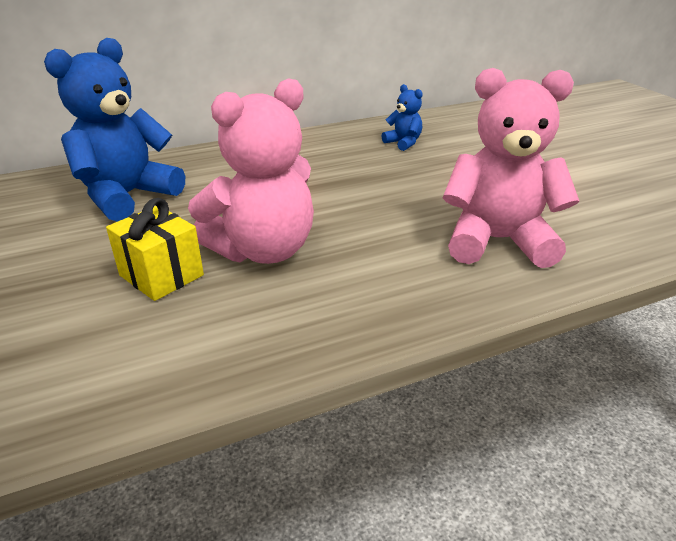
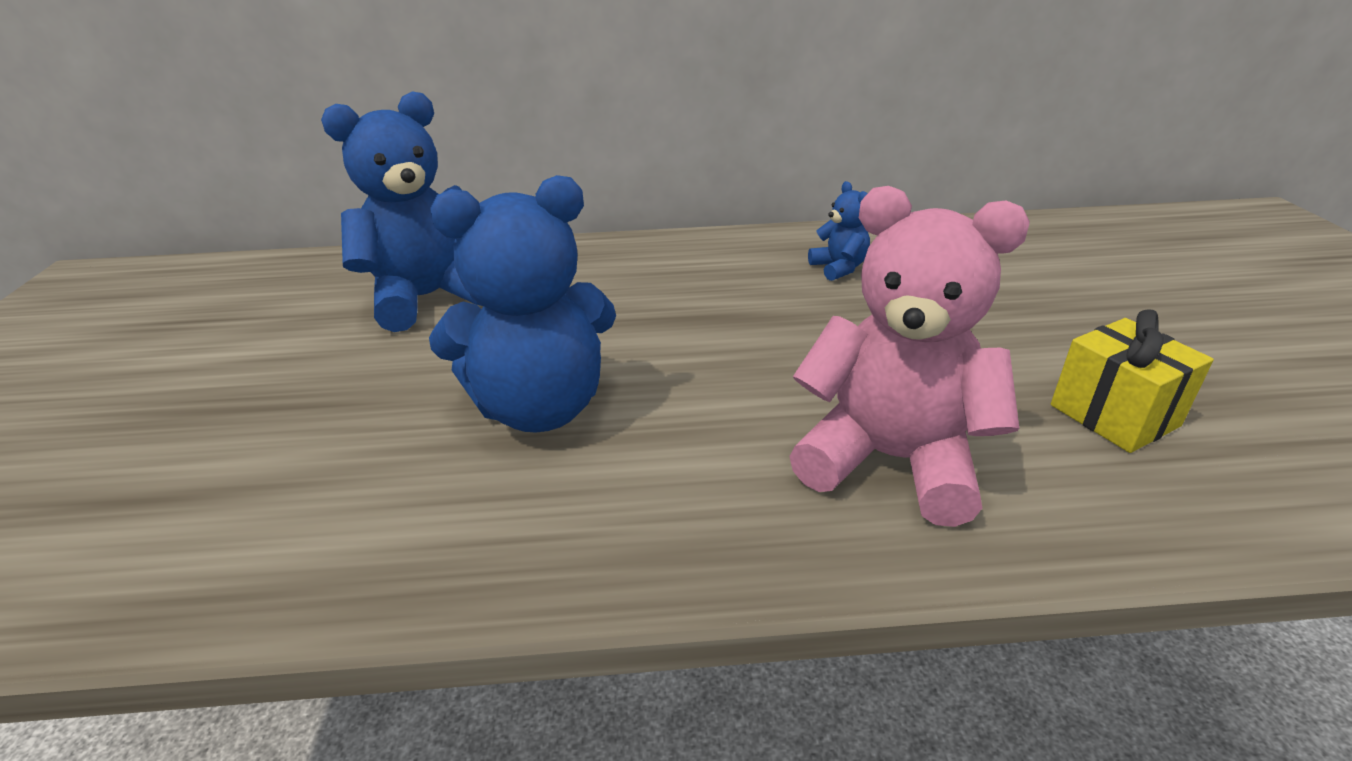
camera: 20 degrees right, 0 degrees up
yellow gift [106,198,204,301] -> yellow gift moved to [1051,309,1214,453]
pink teddy bear [188,79,314,264] -> blue teddy bear [429,175,616,432]

